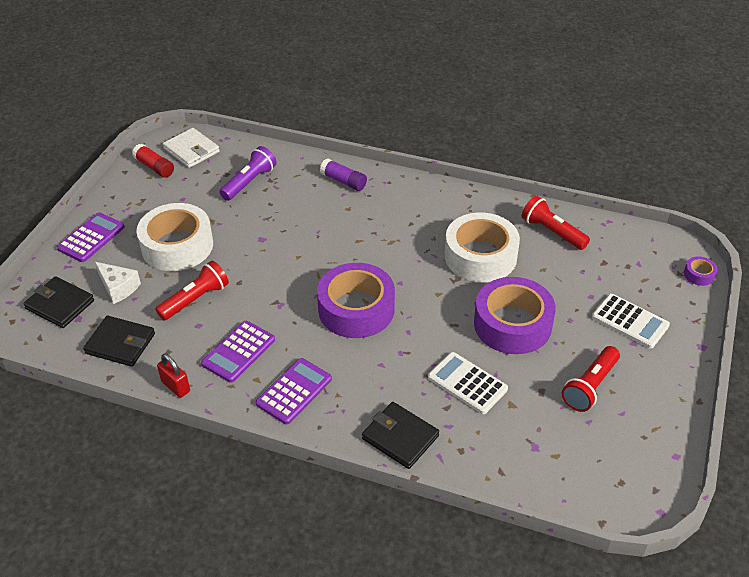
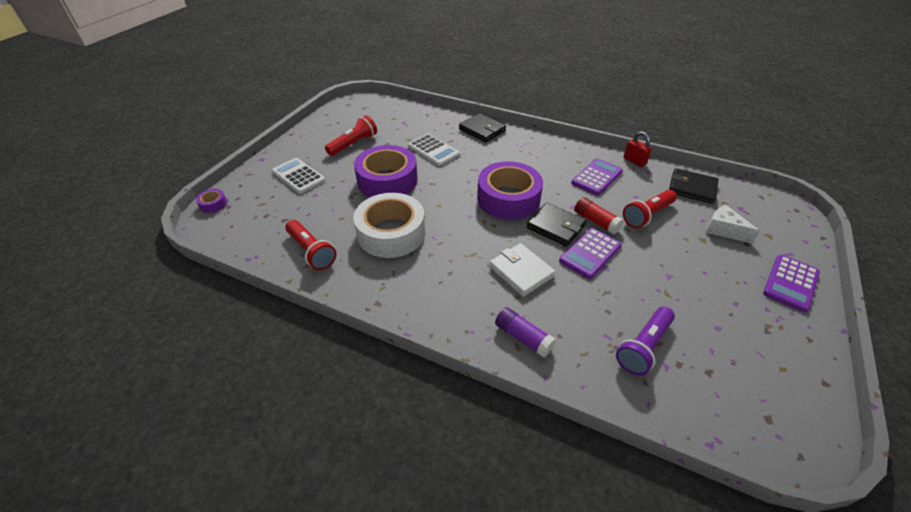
camera: 175 degrees left, 0 degrees up
black wallet [23,276,94,328] -> black wallet moved to [526,203,587,247]
red glue stick [132,144,174,178] -> red glue stick moved to [574,197,624,235]
white tape [137,203,213,271] -> none
white wallet [163,128,220,168] -> white wallet moved to [489,243,556,297]
purple calculator [256,358,332,424] -> purple calculator moved to [559,228,622,279]

